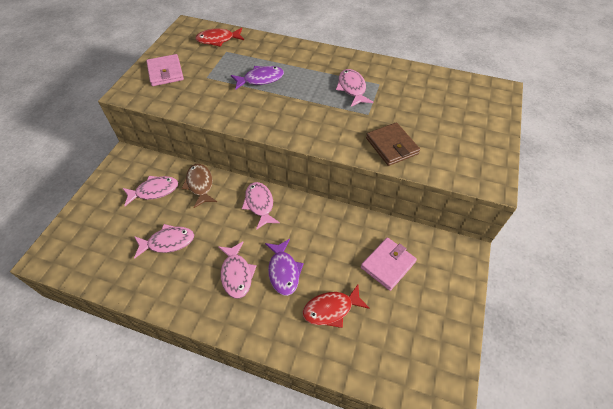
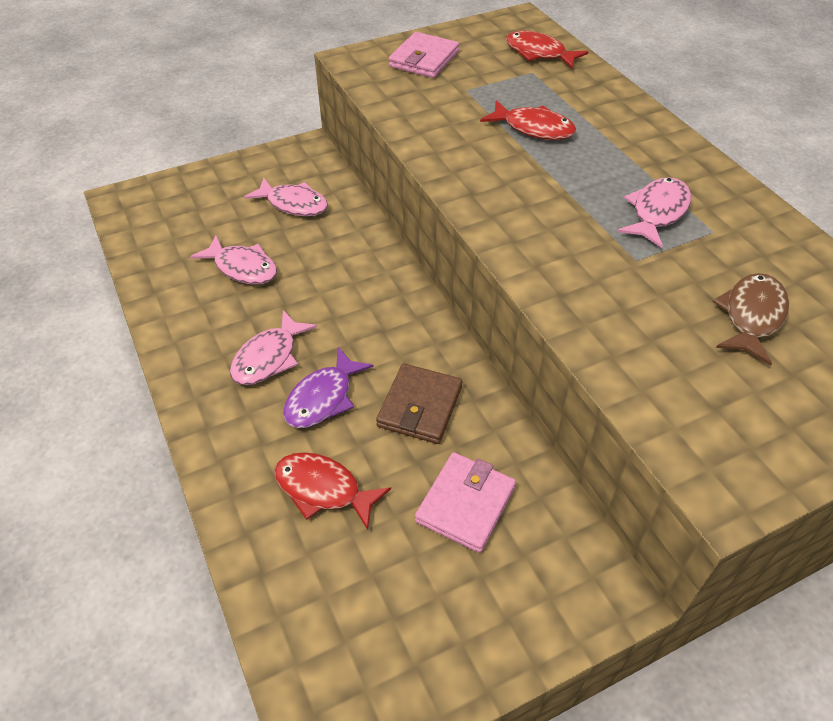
camera: 45 degrees right, 5 degrees down
brown fish [182,164,217,208] -> brown fish moved to [713,273,789,366]
purple fish [231,66,284,90] -> red fish [480,100,576,140]
pink fish [242,182,280,230] -> none
pink wallet [361,237,417,291] -> pink wallet turned 60 degrees counterclockwise [415,452,516,553]
brown wallet [366,122,420,166] -> brown wallet moved to [376,363,462,444]

